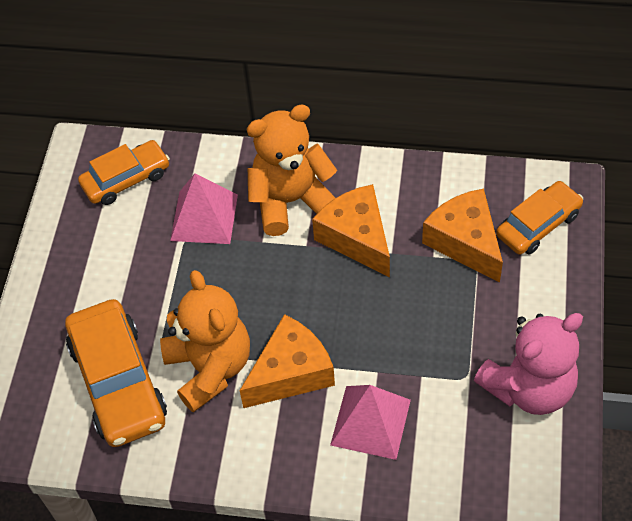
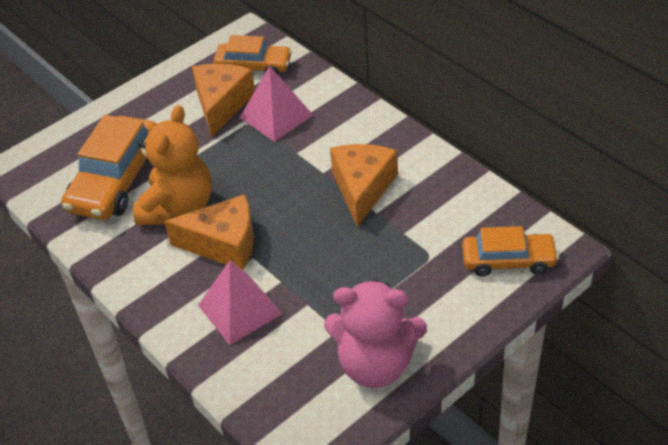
camera: 40 degrees right, 10 degrees down
orange teddy bear [247,104,337,236] -> none
orange cheese [422,189,503,283] -> orange cheese moved to [192,64,255,137]

